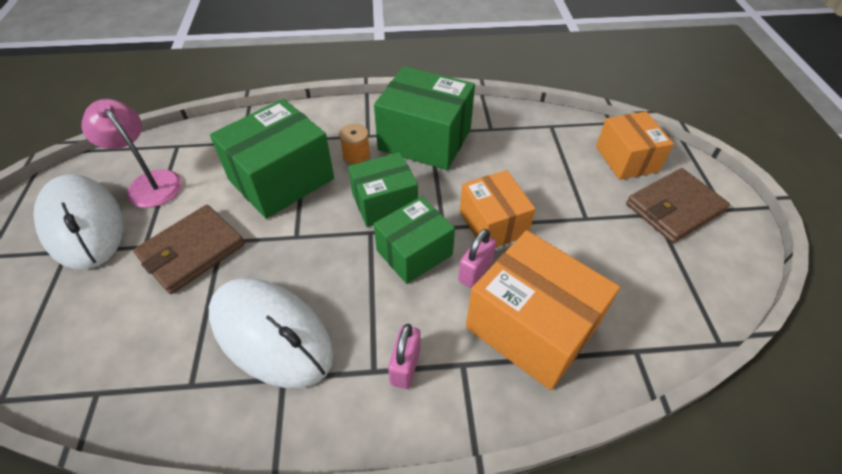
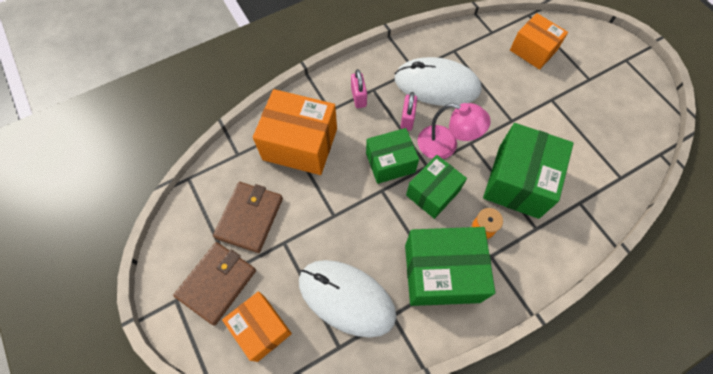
camera: 155 degrees right, 15 degrees up
white mouse [33,174,124,269] -> white mouse moved to [299,260,396,338]
pink lamp [82,99,182,208] -> pink lamp moved to [417,103,491,159]
brown wallet [133,205,245,294] -> brown wallet moved to [213,182,283,253]
green box [374,196,455,284] -> green box turned 45 degrees clockwise [366,128,419,184]
pink padlock [458,229,496,288] -> pink padlock moved to [400,92,417,131]
orange box [460,170,535,247] -> orange box moved to [510,13,568,70]

